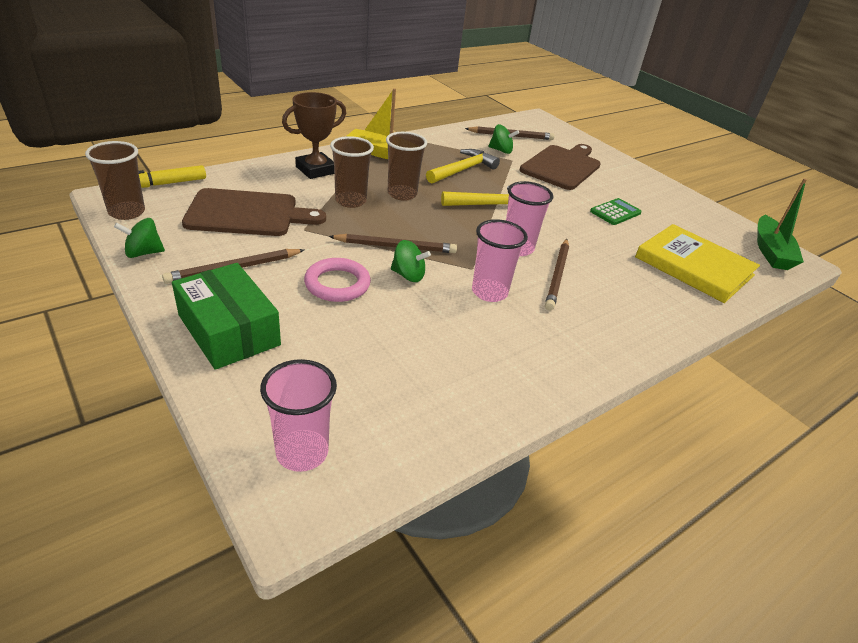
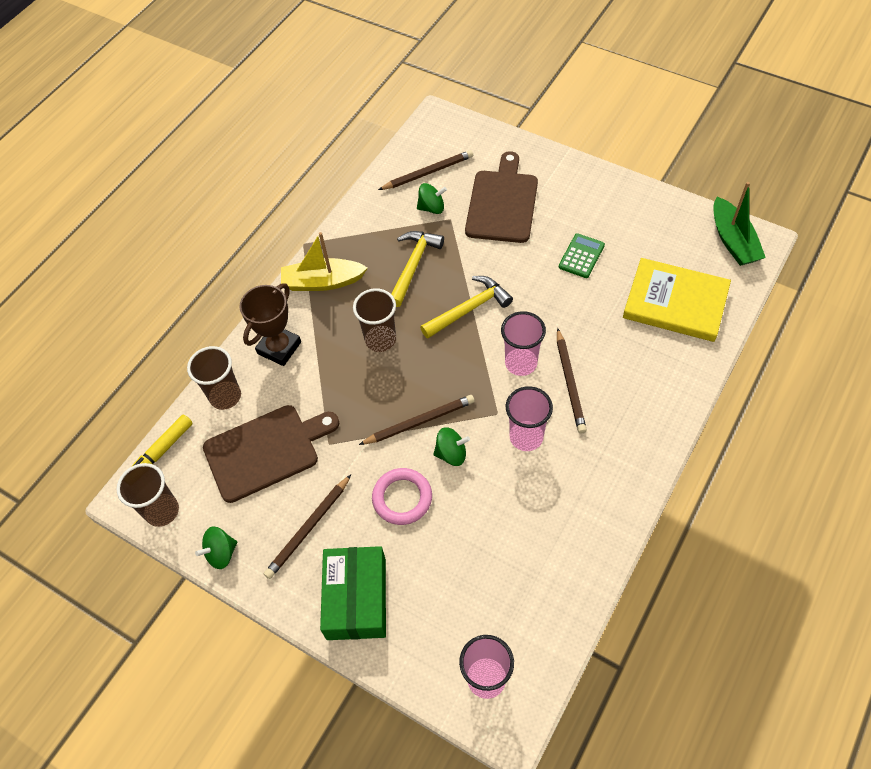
camera: 15 degrees left, 20 degrees up
green box [172,263,281,370] -> green box turned 60 degrees clockwise [320,546,386,640]
brown cup [330,136,374,208] -> brown cup moved to [187,346,241,410]

